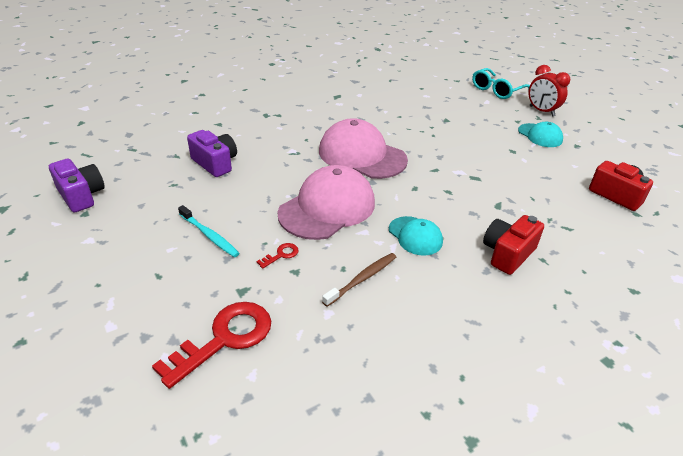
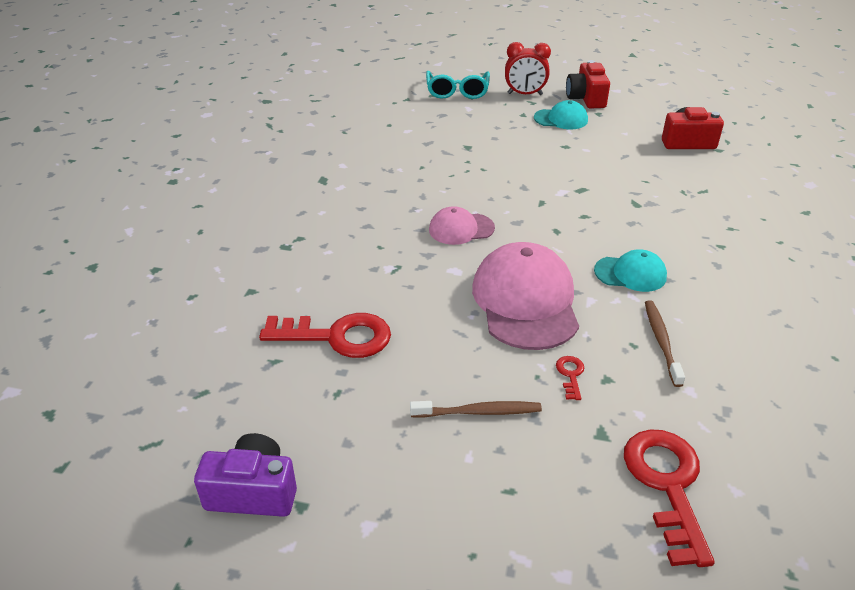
camera: 45 degrees left, 0 degrees up
turquoise toothbrush [178,205,240,257] -> brown toothbrush [410,401,542,418]
purple camera [187,130,237,177] -> red key [259,313,391,358]
pink cap [319,118,408,179] -> pink cap [429,206,495,245], size x0.53
red camera [483,215,544,275] -> red camera moved to [566,60,610,109]

